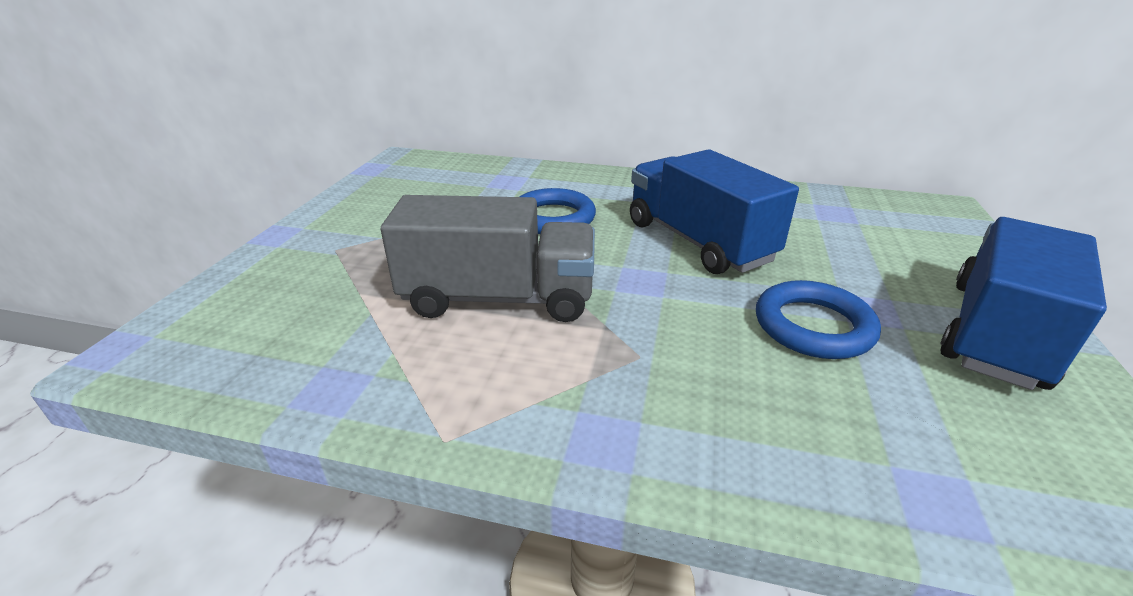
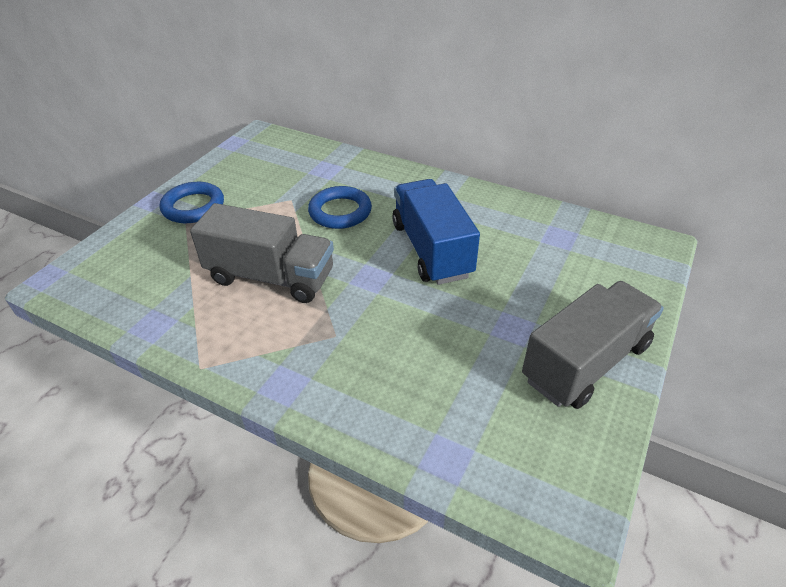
camera: 15 degrees right, 10 degrees up
blue ring [756,280,881,359] -> blue ring moved to [160,182,224,223]
blue truck [941,217,1107,390] -> grey truck [522,281,664,409]

